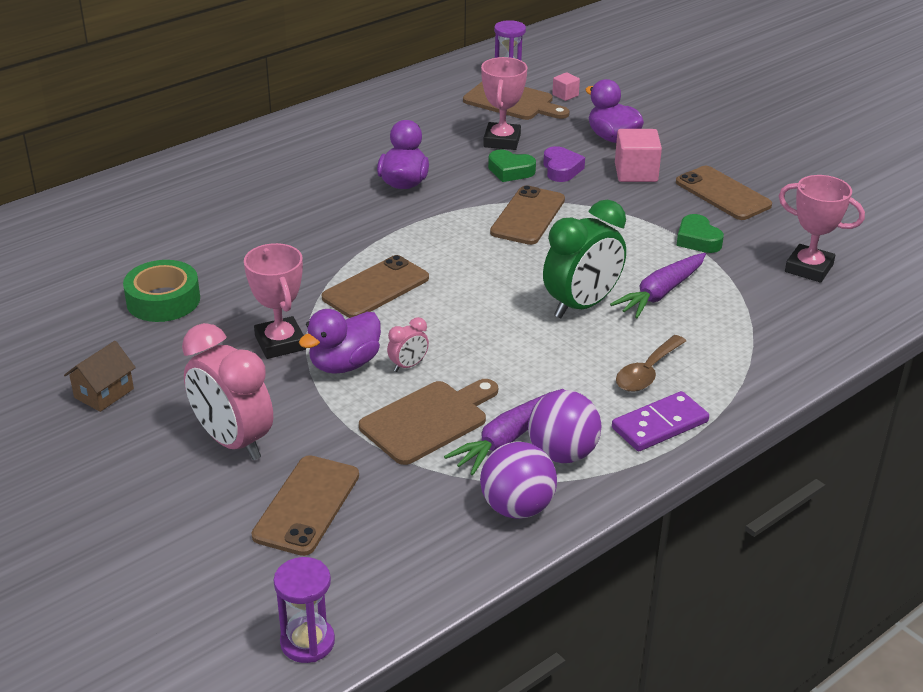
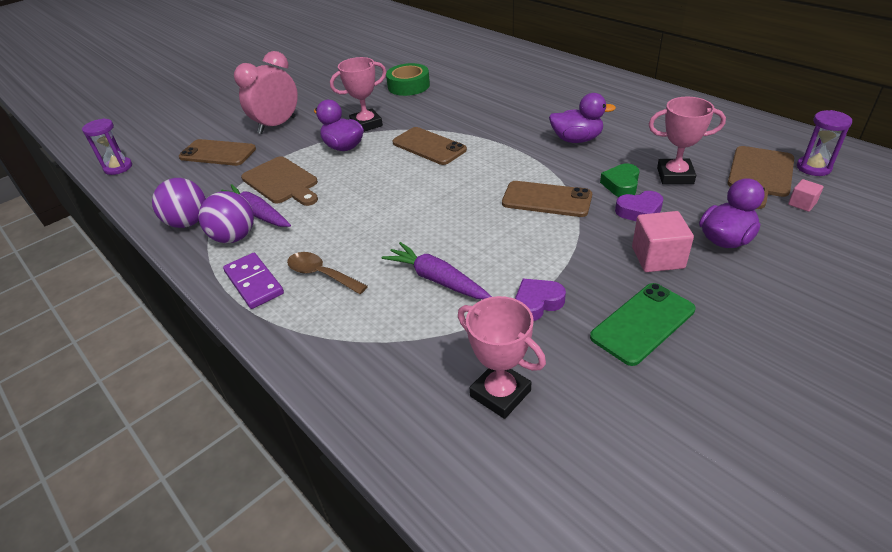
camera: 90 degrees right, 5 degrees up
brown house [64,341,136,412] -> none
pink clock [387,317,429,372] -> none
green clock [543,199,626,318] -> none
brown phone [676,166,772,220] -> green phone [590,283,696,366]
green heart [676,214,724,253] -> purple heart [515,279,566,321]
pink trophy [779,175,865,283] -> pink trophy turned 75 degrees counterclockwise [458,296,546,419]

